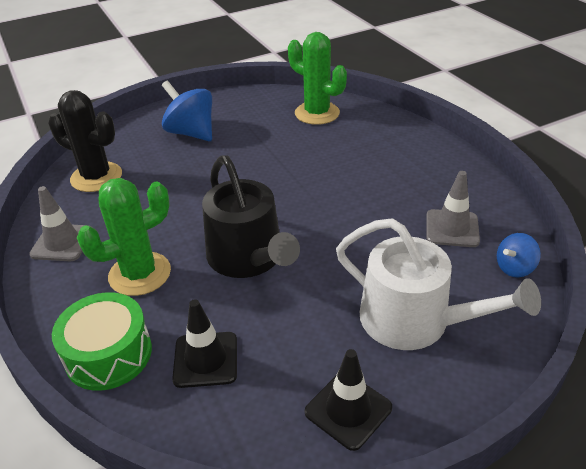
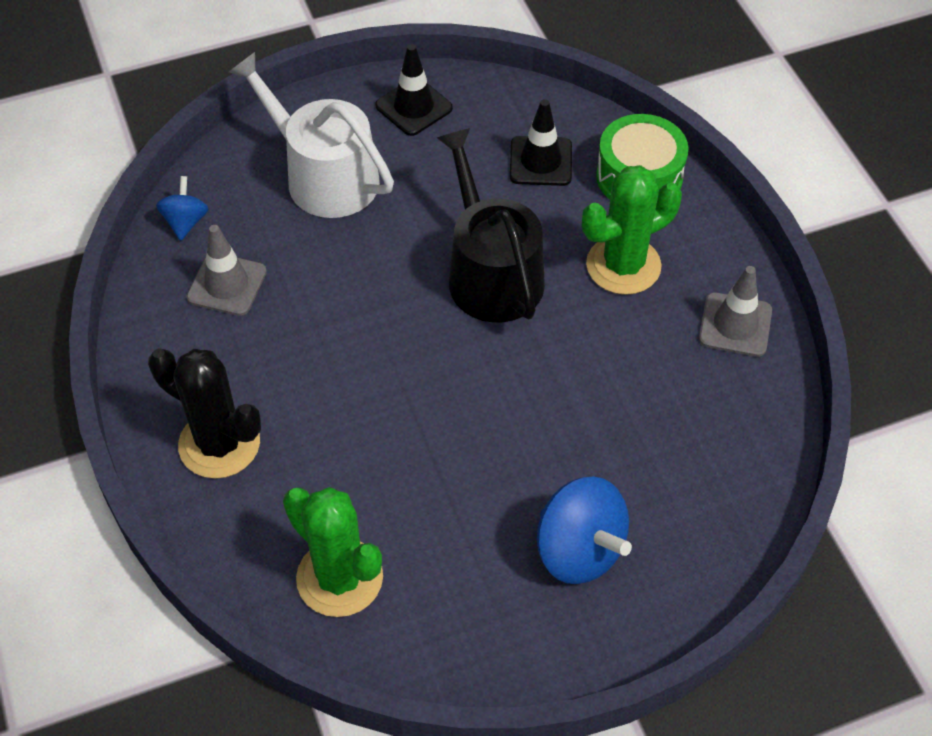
camera: 175 degrees left, 15 degrees up
black cactus [48,90,122,192] -> black cactus moved to [148,348,261,479]
blue spinning top [497,233,541,277] -> blue spinning top turned 60 degrees counterclockwise [156,176,208,241]

